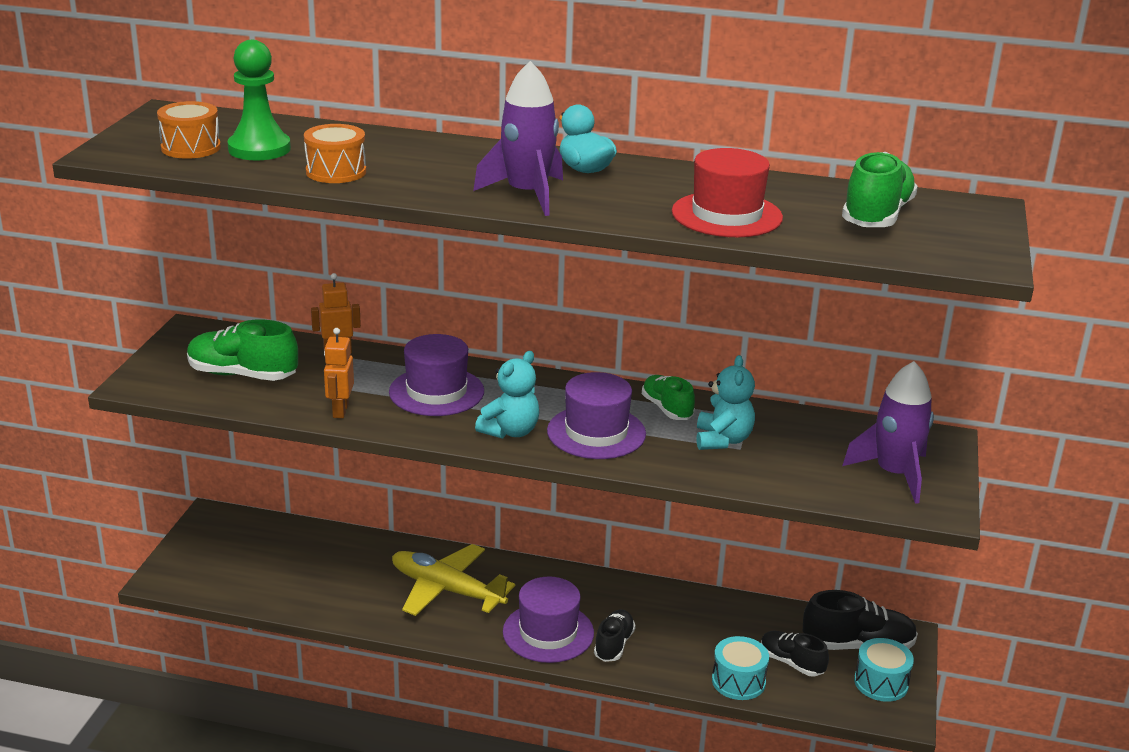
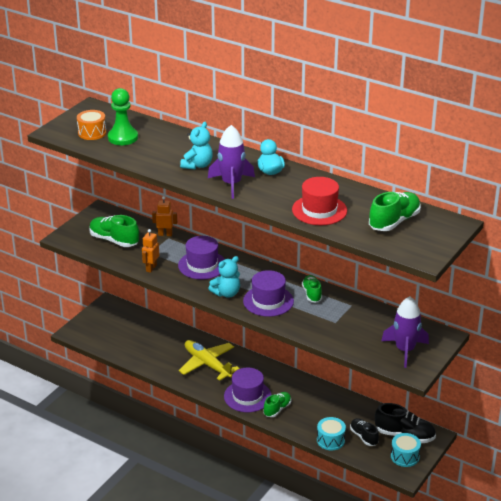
camera: 20 degrees right, 5 degrees up
orange drum [304,124,366,183] -> none
black shoe [594,610,636,662] -> green shoe [263,392,291,417]
turquoise teddy bear [697,355,755,450] -> turquoise teddy bear moved to [180,122,213,169]

